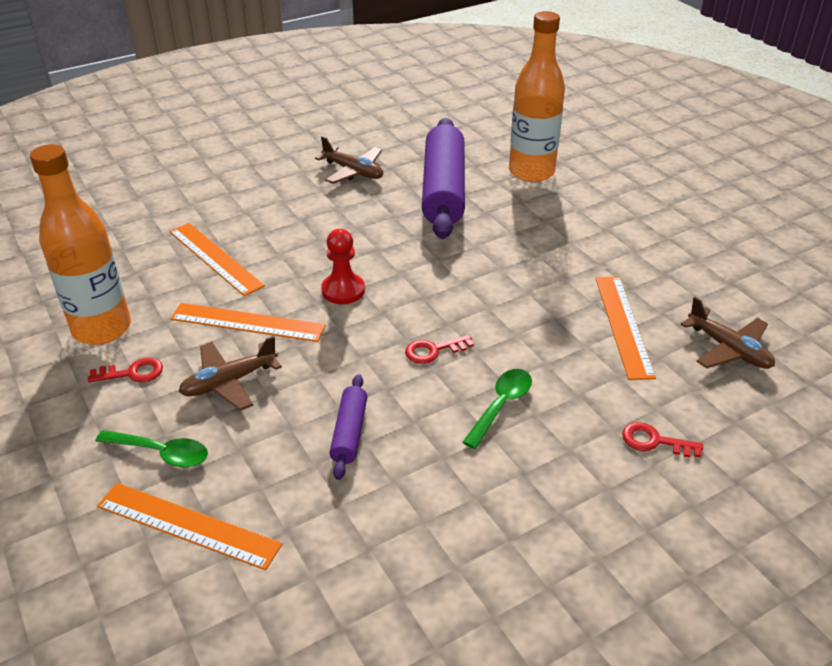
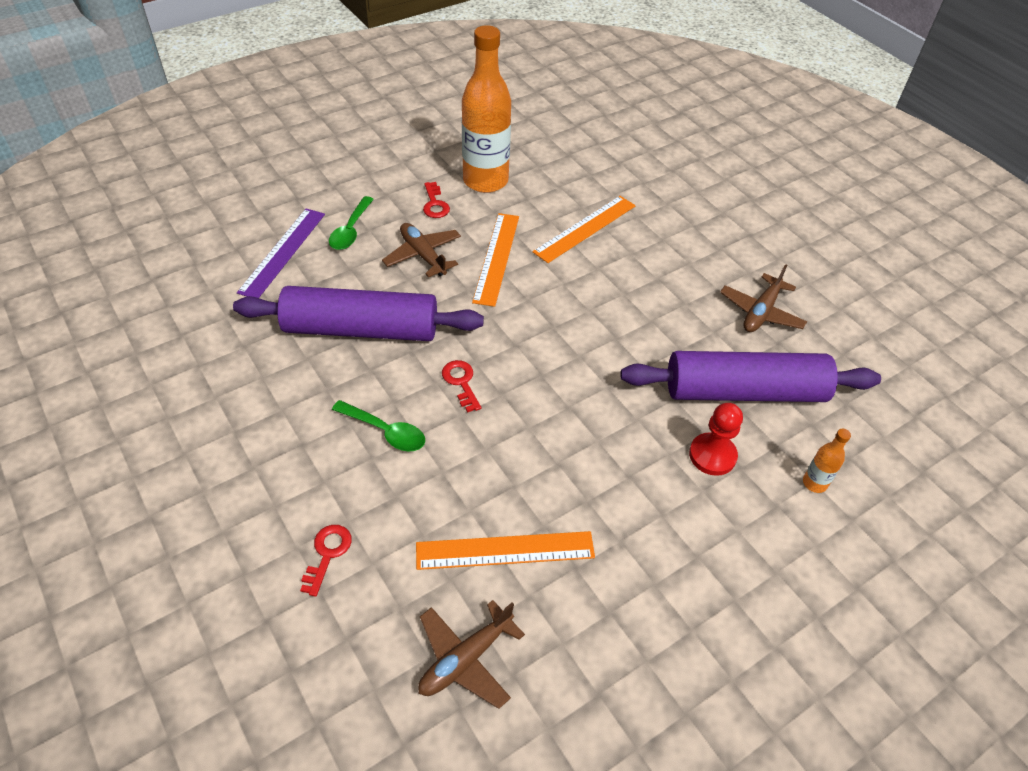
camera: 85 degrees right, 10 degrees up
orange ruler [97,483,282,570] -> purple ruler [237,209,325,298]
red pawn [321,229,365,304] -> red pawn moved to [689,403,743,476]
purple rolling pin [329,374,368,480] -> purple rolling pin [233,286,484,341], size x2.17
orange bottle [509,11,565,182] -> orange bottle [803,429,851,493], size x0.41

